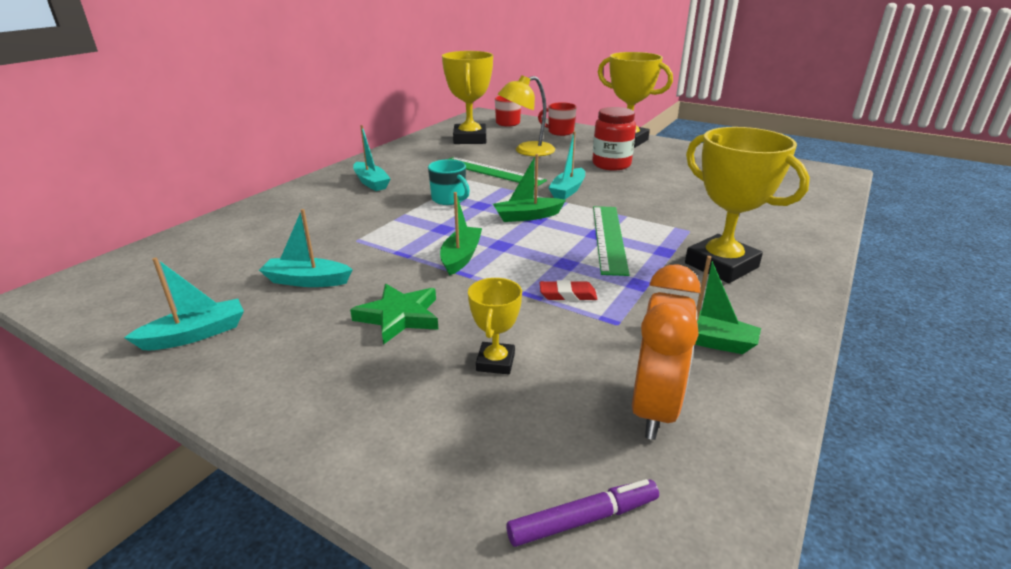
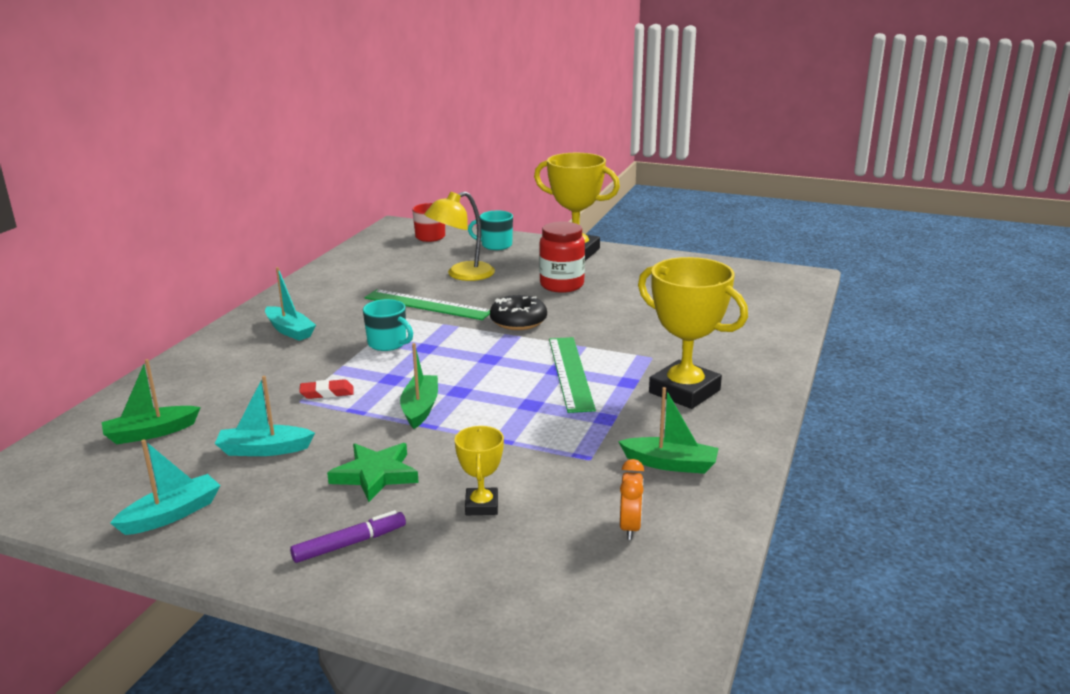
camera: 10 degrees left, 5 degrees down
yellow trophy [442,51,493,144] -> none
green boat [493,154,566,222] -> green boat moved to [102,359,201,444]
purple marker [506,479,659,547] -> purple marker moved to [290,510,406,563]
red mug [538,102,577,136] -> turquoise mug [468,211,513,250]
red eraser [540,280,597,301] -> red eraser moved to [299,379,354,399]
turquoise boat [548,131,585,200] -> black donut [490,295,547,330]
orange clock [632,264,701,440] -> orange clock [620,459,644,540], size x0.54

